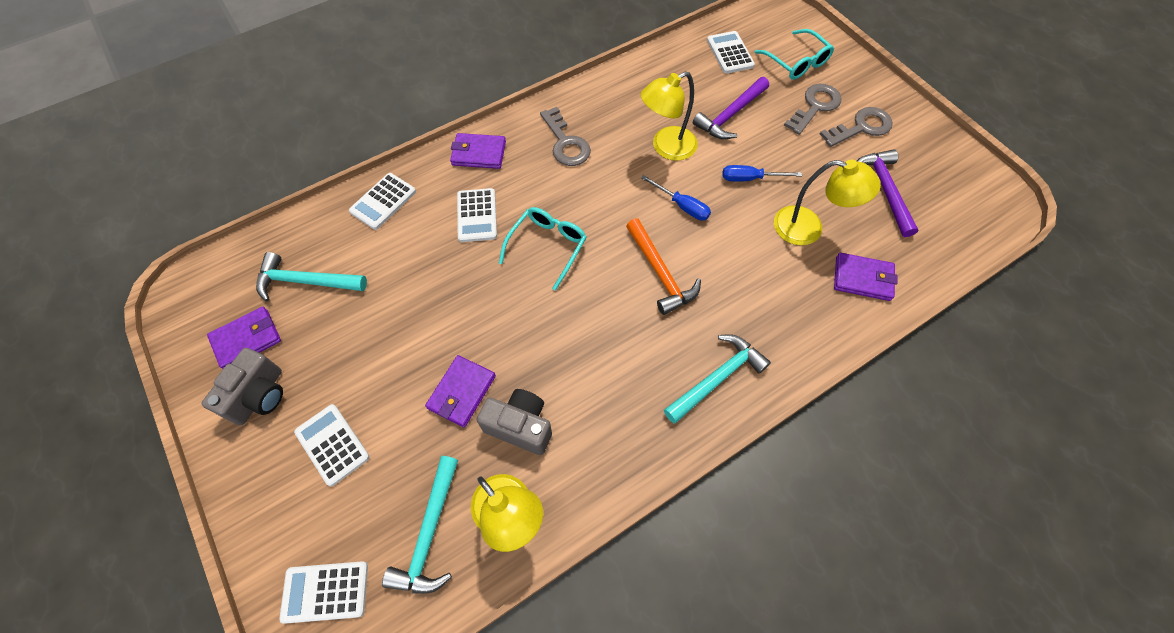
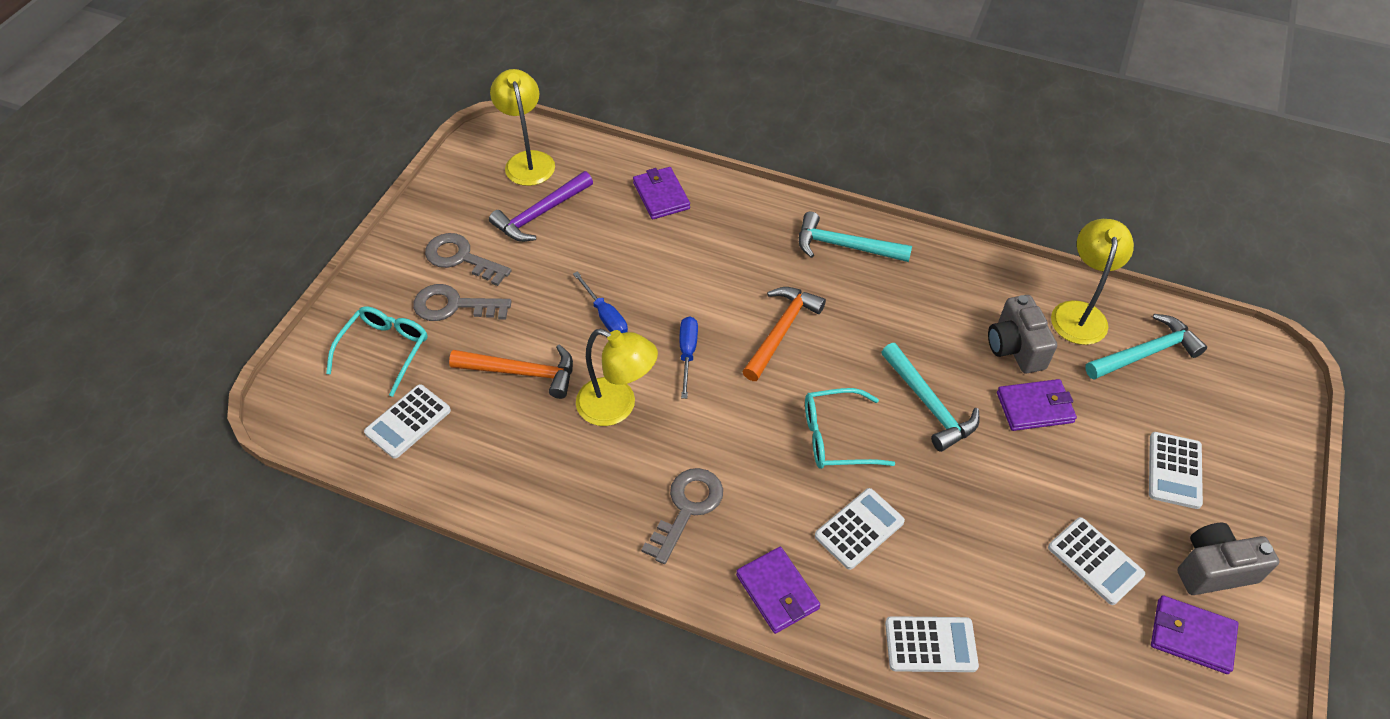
camera: 125 degrees left, 10 degrees down
turquoise hammer [256,252,367,301] -> turquoise hammer moved to [881,343,980,452]
white calculator [279,561,368,624] -> white calculator moved to [1048,517,1145,605]
purple hammer [693,77,769,139] -> orange hammer [449,345,573,399]
yellow lamp [774,160,881,245] -> yellow lamp moved to [490,69,555,186]

